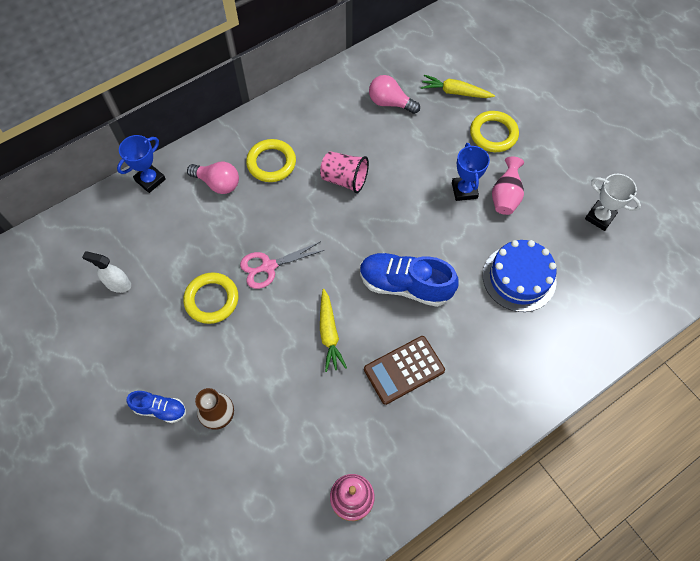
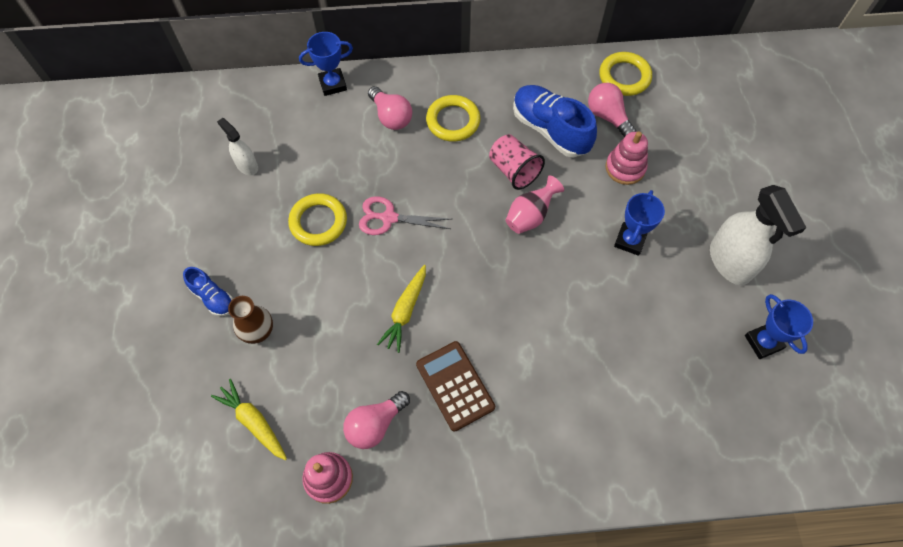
camera: 30 degrees right, 0 degrees up
blue shoe [360,253,459,307] -> blue shoe moved to [513,85,597,157]
brown calculator [364,336,445,405] -> brown calculator turned 60 degrees clockwise [416,341,495,432]
yellow carrot [421,75,495,98] -> yellow carrot moved to [211,379,287,460]
yellow ring [470,111,519,152] -> yellow ring moved to [599,52,652,96]
blue cake [483,240,557,312] -> none
pink vase [492,156,524,215] -> pink vase moved to [506,175,564,234]
white trophy [585,174,641,231] -> blue trophy [745,294,813,359]
none -> pink light bulb [343,391,410,449]
none -> pink stacking toy [606,132,648,185]
none -> white spray bottle [710,185,807,285]

